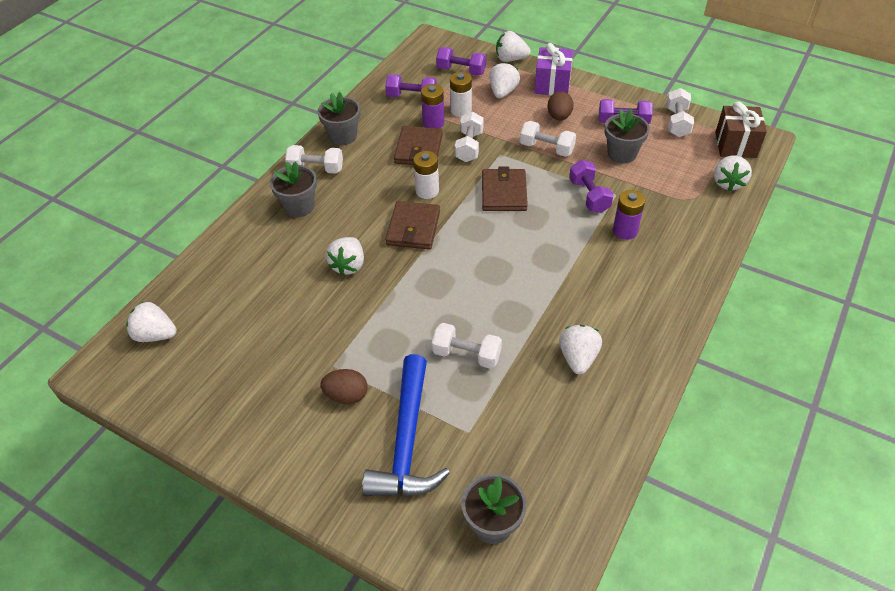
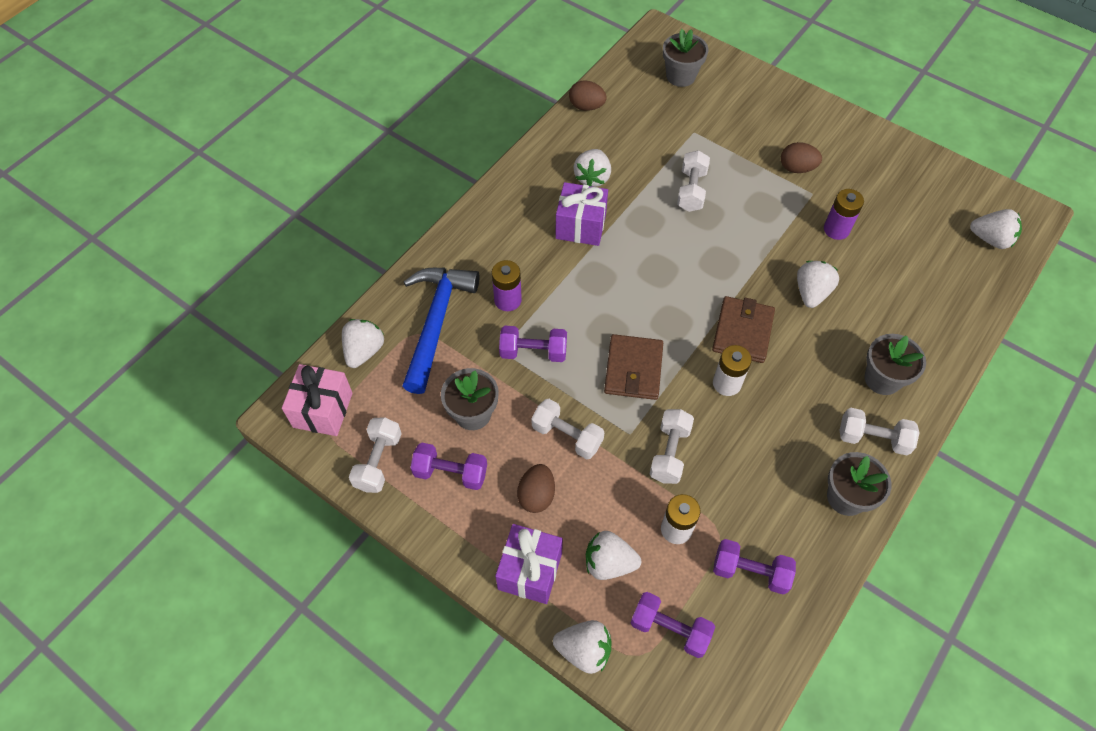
camera: 175 degrees left, 10 degrees up
blue hammer [362,354,450,496] -> blue hammer moved to [402,268,480,394]
brown wallet [394,126,443,165] -> none
purple battery [421,84,445,128] -> purple battery moved to [824,189,864,240]
white dumbbell [432,323,502,369] -> white dumbbell turned 75 degrees clockwise [677,150,710,212]
white strawberry [489,62,520,98] -> white strawberry turned 75 degrees clockwise [586,531,641,580]
purple dumbbell [569,160,613,213] -> purple dumbbell turned 75 degrees counterclockwise [499,326,567,362]
brown gift [715,102,767,158] -> pink gift [282,364,353,436]
none -> purple gift [555,182,608,246]
none -> brown egg [569,80,607,110]

